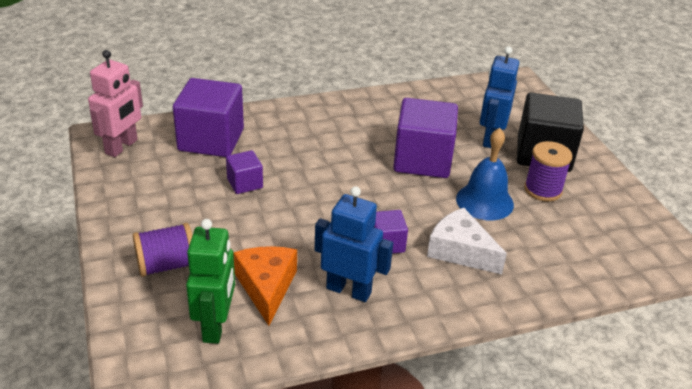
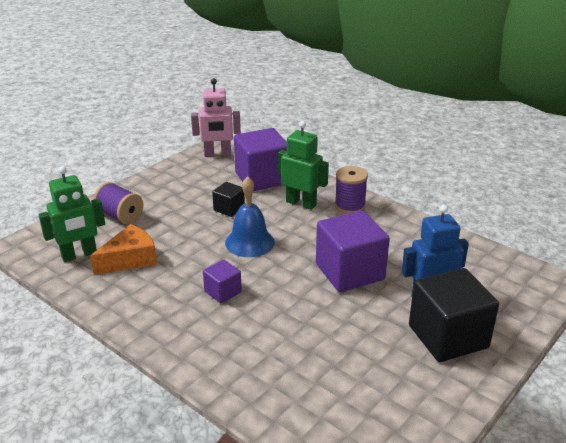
camera: 60 degrees right, 5 degrees down
purple cube [226,150,263,194] -> black cube [212,182,245,217]
blue robot [314,186,393,302] -> none
white cheese [427,208,507,274] -> none
blue bell [456,128,514,220] -> blue bell moved to [225,177,275,257]
purple spool [524,141,572,202] -> purple spool moved to [335,166,368,214]
none -> green robot [278,121,329,210]

